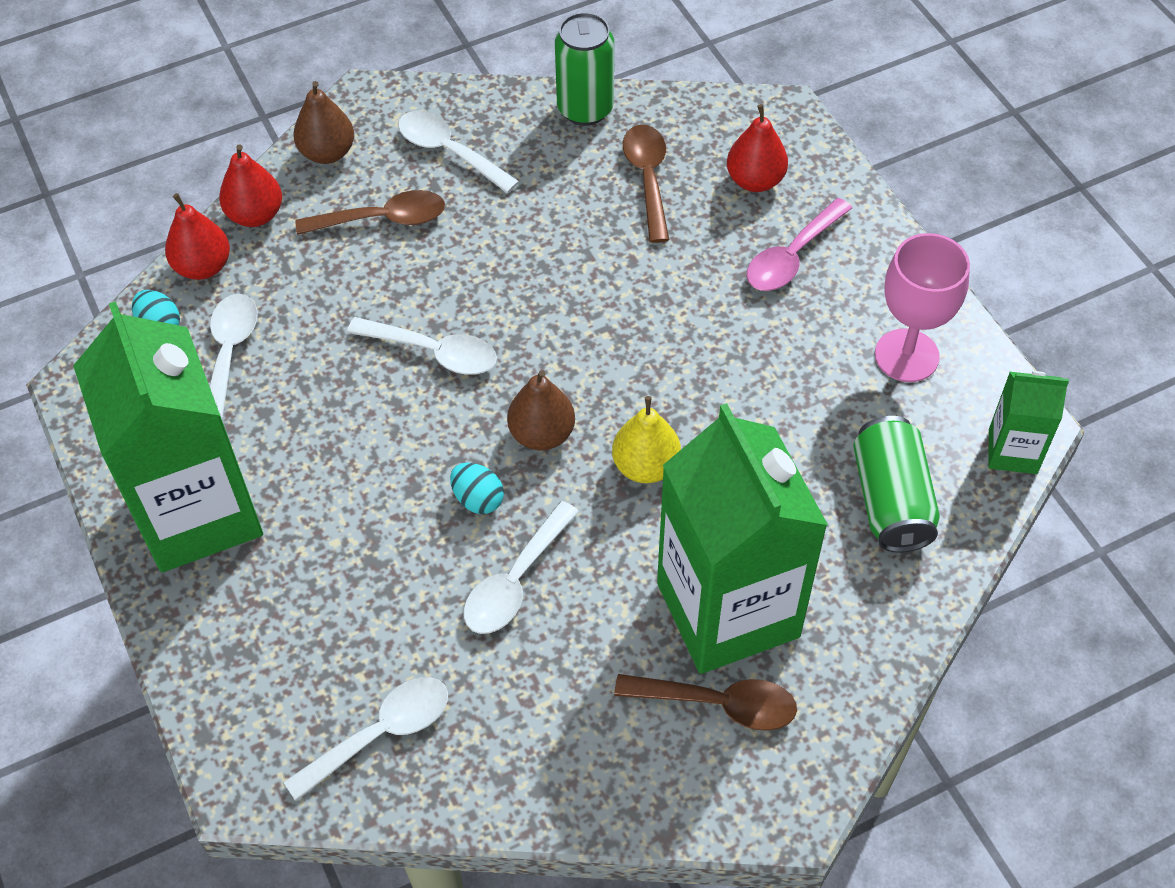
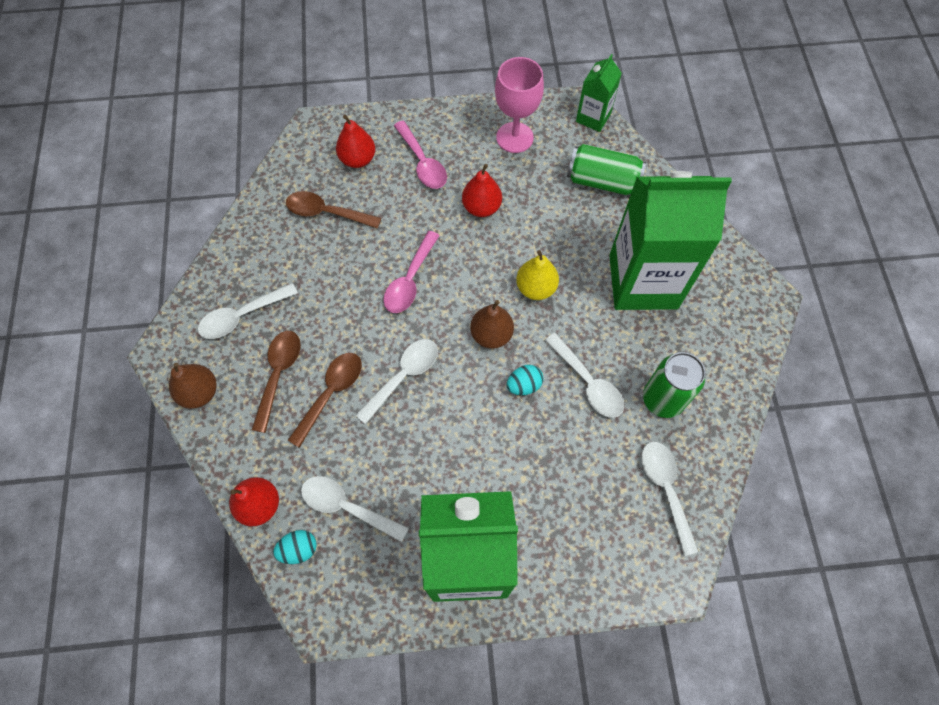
camera: 70 degrees left, 10 degrees up
red pear [219,144,282,227] -> red pear moved to [462,164,502,217]
green can [555,12,614,126] -> green can moved to [643,352,705,418]
brown spoon [614,674,797,731] -> brown spoon moved to [288,353,362,448]
none -> pink spoon [383,231,440,313]

